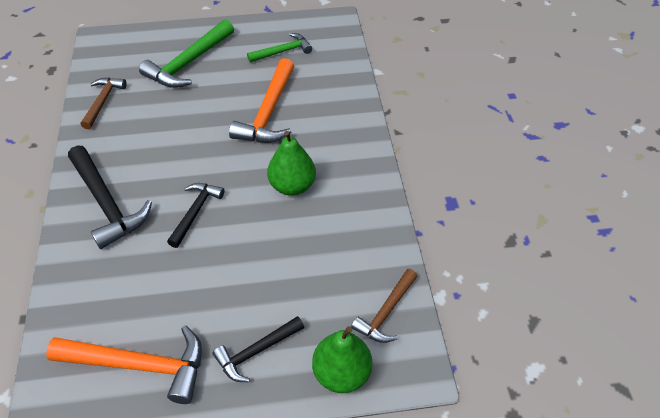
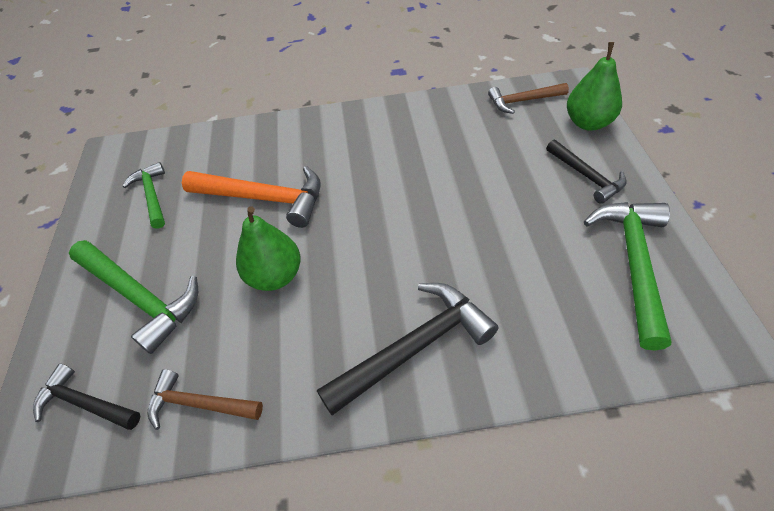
camera: 85 degrees left, 0 degrees up
orange hammer [46,326,202,404] -> green hammer [584,202,671,351]
black hammer [167,183,225,248] -> black hammer moved to [33,364,140,430]
green pear [267,131,316,196] -> green pear moved to [236,206,300,291]
brown hammer [351,269,418,343] -> brown hammer turned 135 degrees clockwise [488,83,569,114]

